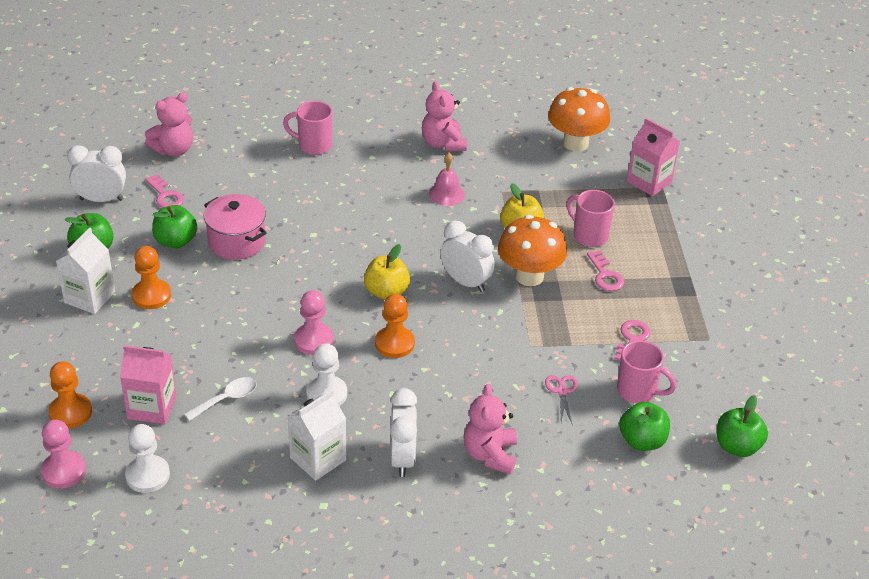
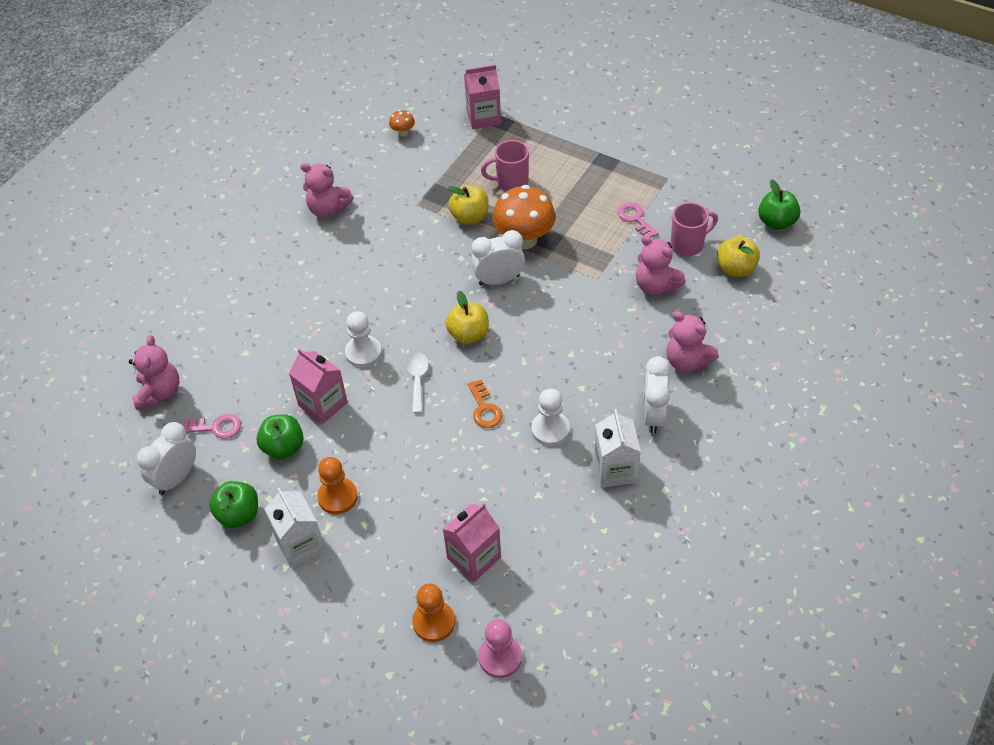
camera: 50 degrees left, 10 degrees up
white pawn [125,424,170,493] -> white pawn moved to [345,311,382,368]
white spoon [184,377,257,421] -> white spoon moved to [407,352,429,413]
pink pot [204,194,267,260] -> pink carton [289,348,348,424]
pink mug [283,101,332,155] -> none
pink pawn [294,290,334,355] -> orange key [468,380,503,428]
orange pawn [375,294,415,358] -> none
white clock [390,388,417,477] -> white clock turned 120 degrees counterclockwise [643,356,670,434]
pink bell [429,152,465,206] -> none
pink scissors [545,375,578,423] -> pink teddy bear [636,235,686,295]
orange mushroom [548,87,610,151] -> orange mushroom [389,110,415,137], size x0.45
pink key [587,250,624,291] -> none
green apple [619,402,670,451] -> yellow apple [717,236,760,277]

